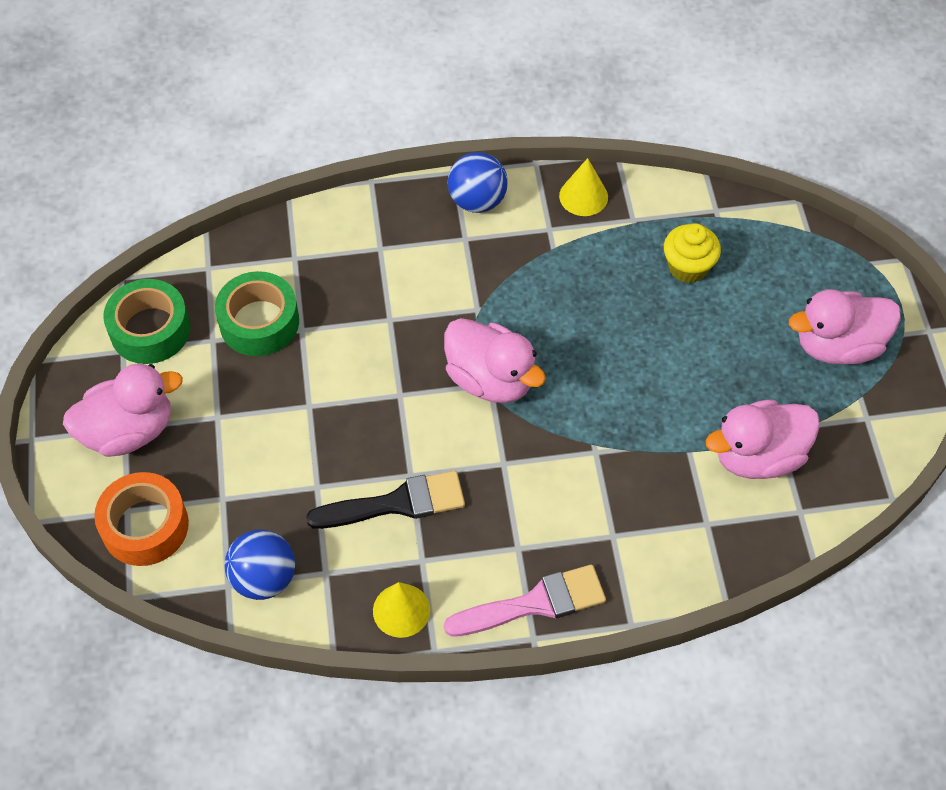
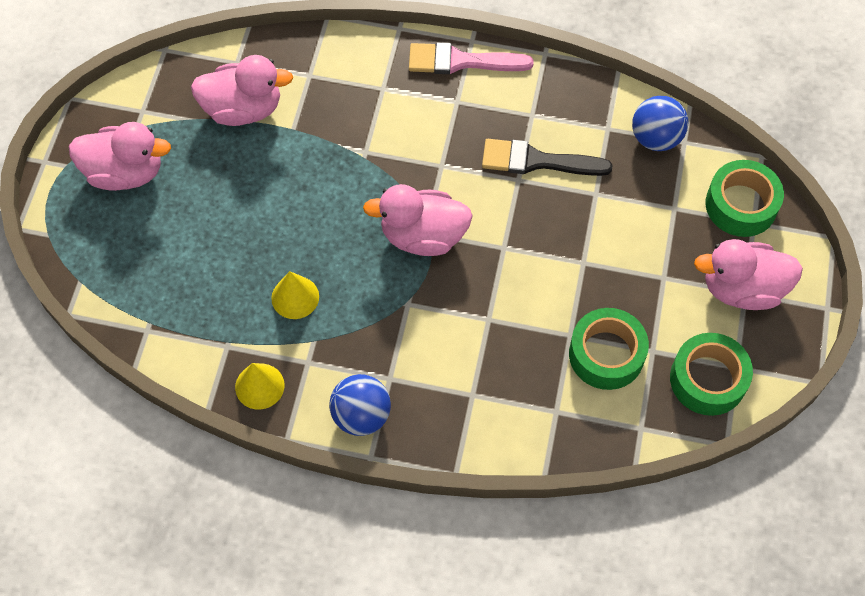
camera: 160 degrees left, 5 degrees up
orange tape [94,472,189,566] -> green tape [706,160,784,237]
yellow cone [373,582,430,638] -> yellow cone moved to [271,271,319,319]
pink duck [444,318,546,403] -> pink duck turned 60 degrees counterclockwise [363,184,473,256]
yellow cupcake [664,223,721,283] -> none

